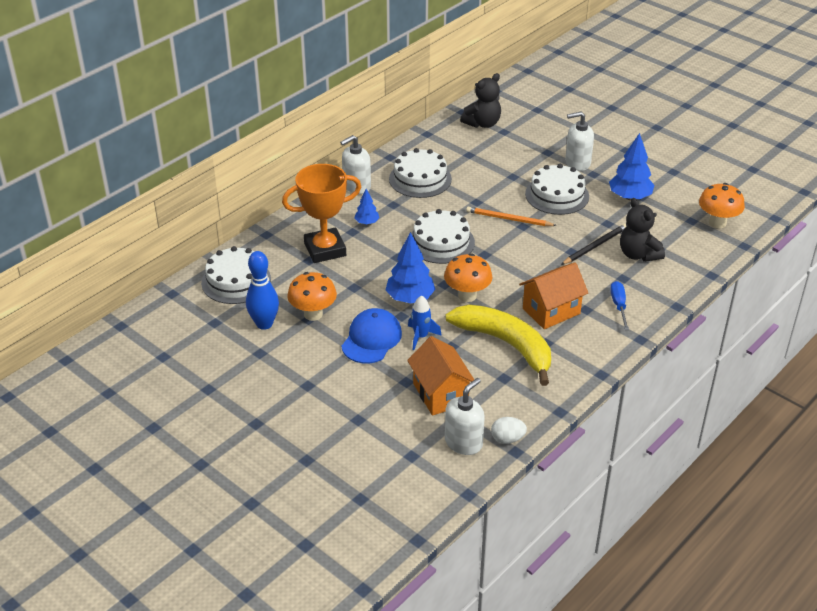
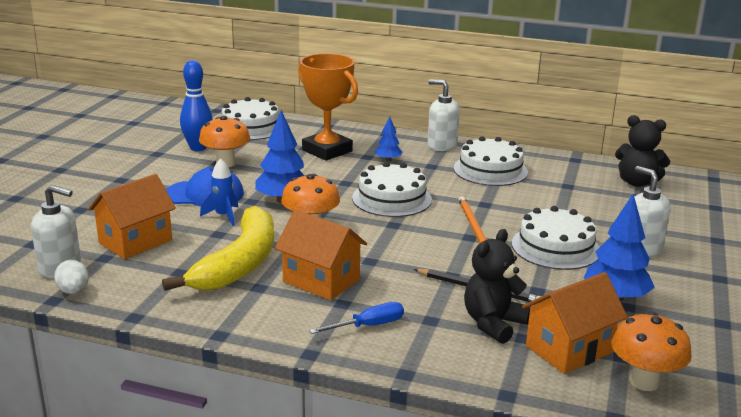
camera: 65 degrees right, 15 degrees down
none -> orange house [522,272,628,374]

